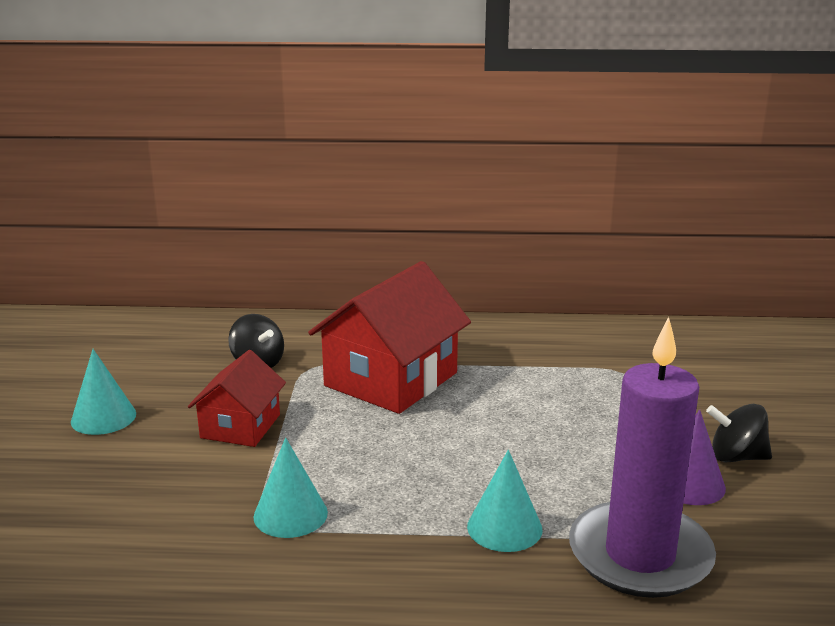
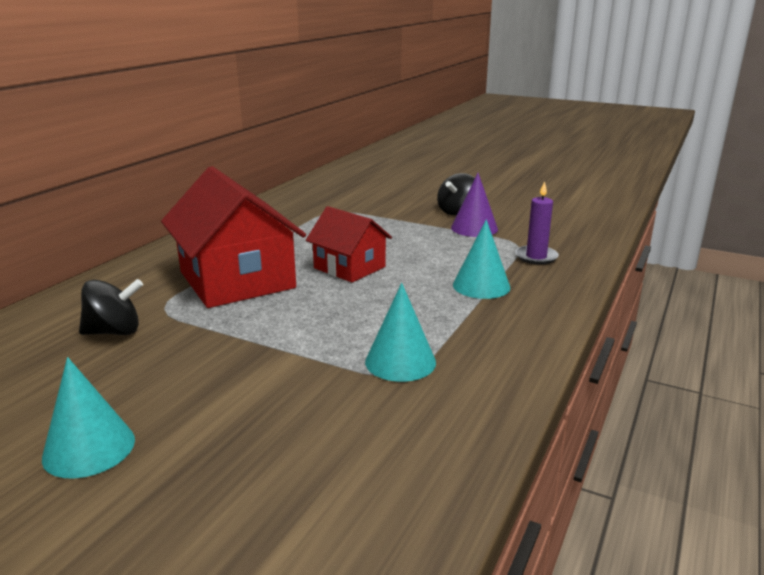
camera: 65 degrees left, 0 degrees up
red house [188,350,286,447] -> red house moved to [306,206,392,282]
purple candle [569,317,716,598] -> purple candle [515,181,559,265], size x0.45

